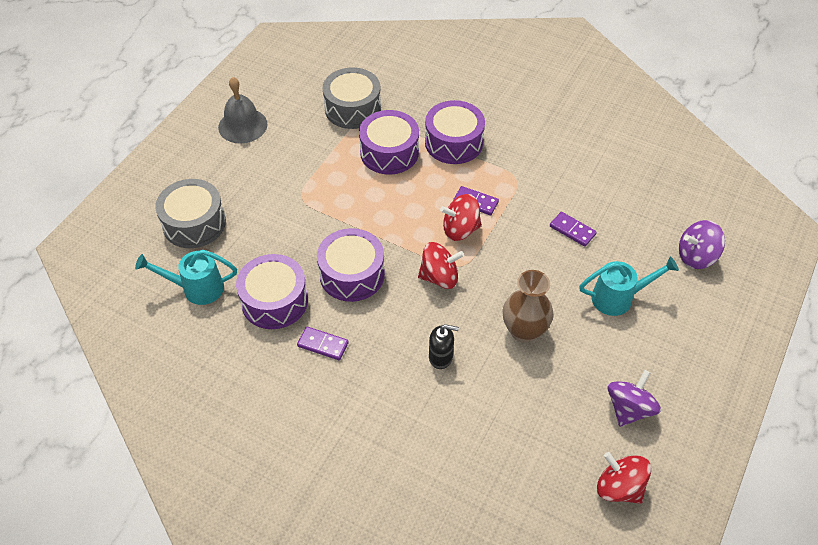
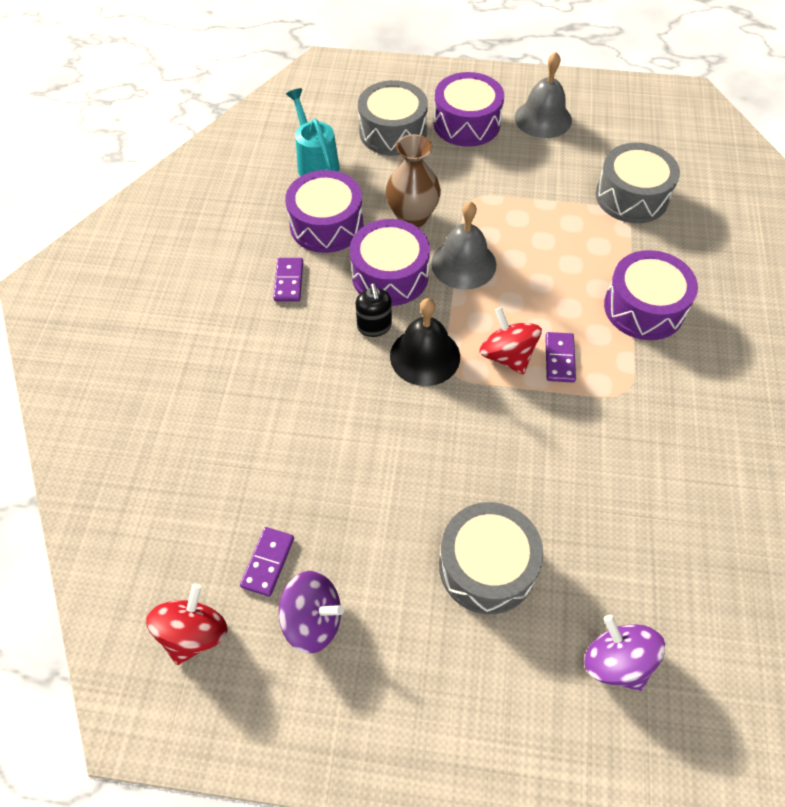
camera: 70 degrees right, 5 degrees up
purple drum [359,110,419,175] -> purple drum moved to [433,72,504,147]
red spinning top [418,242,464,289] -> black bell [390,298,460,386]
black soap dispenser [429,324,459,369] -> black soap dispenser moved to [355,283,392,337]
brown vase [503,270,554,343] -> brown vase moved to [386,134,441,227]
purple domino [550,212,597,247] -> purple domino moved to [240,527,294,597]
turquoise watering can [579,256,679,316] -> grey drum [439,502,543,614]
none -> grey bell [431,201,496,290]

